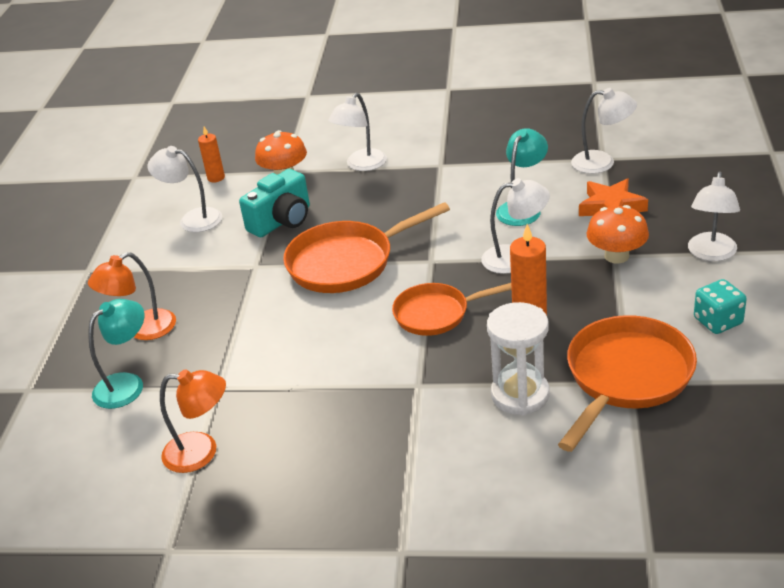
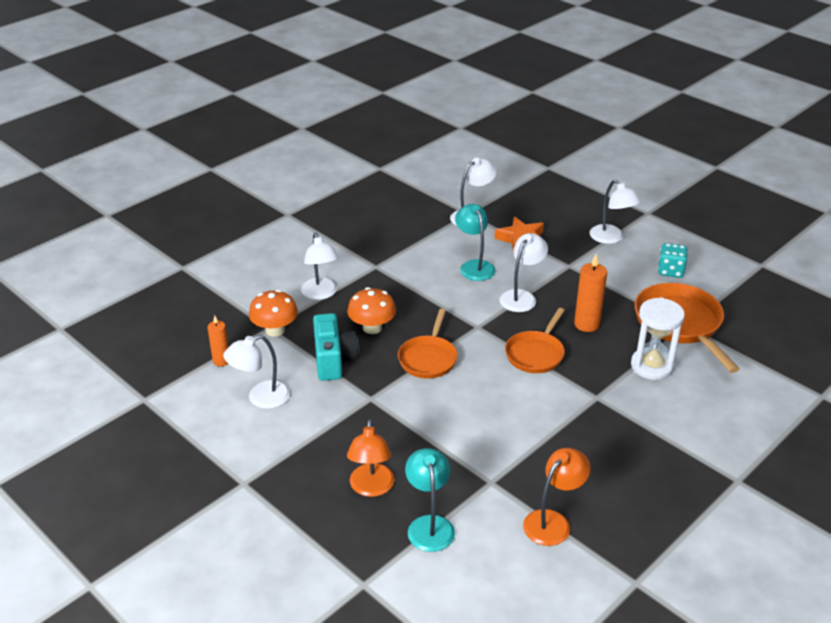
camera: 55 degrees left, 0 degrees up
orange pan [283,202,450,293] -> orange pan [398,308,458,379], size x0.65
orange mushroom [587,205,649,264] -> orange mushroom moved to [347,287,396,334]

